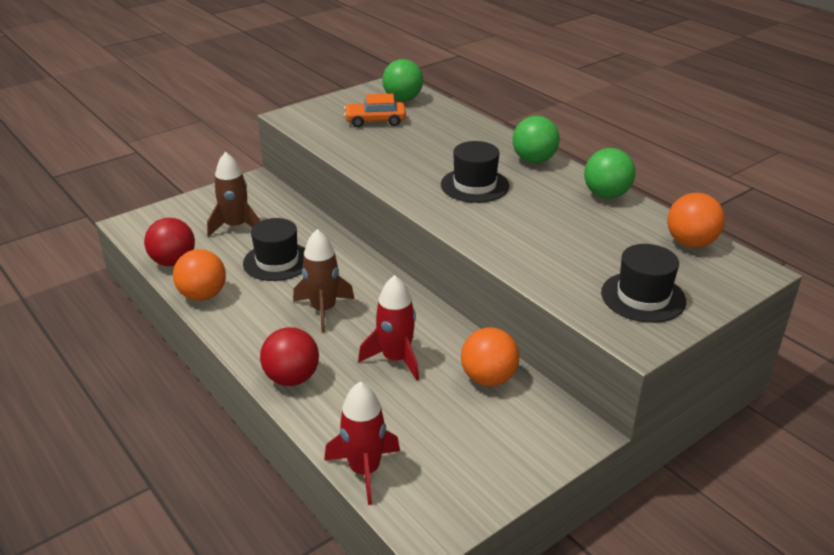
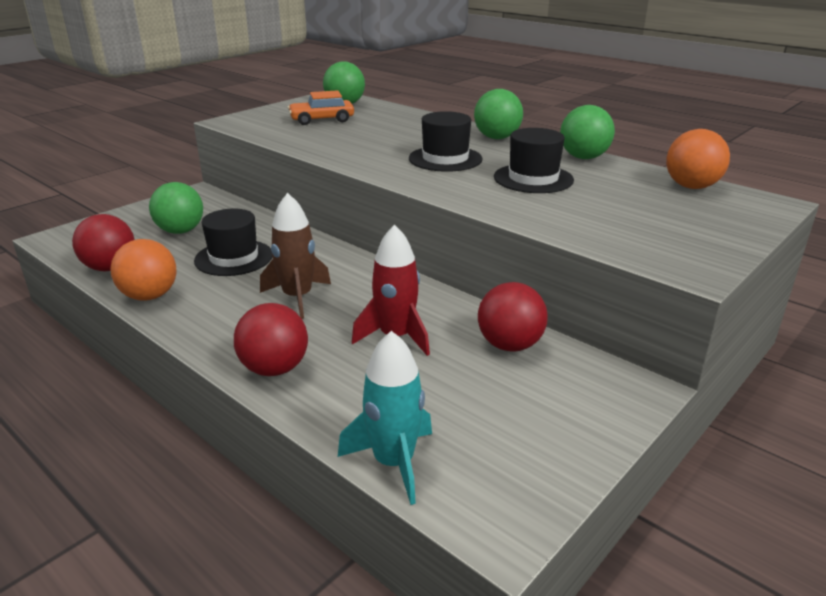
camera: 10 degrees left, 5 degrees down
brown rocket [207,152,260,237] -> green ball [149,182,203,234]
red rocket [324,382,400,505] -> turquoise rocket [338,331,432,505]
orange ball [461,328,519,386] -> red ball [478,282,548,351]
black hat [601,244,686,323] -> black hat moved to [494,128,574,193]

